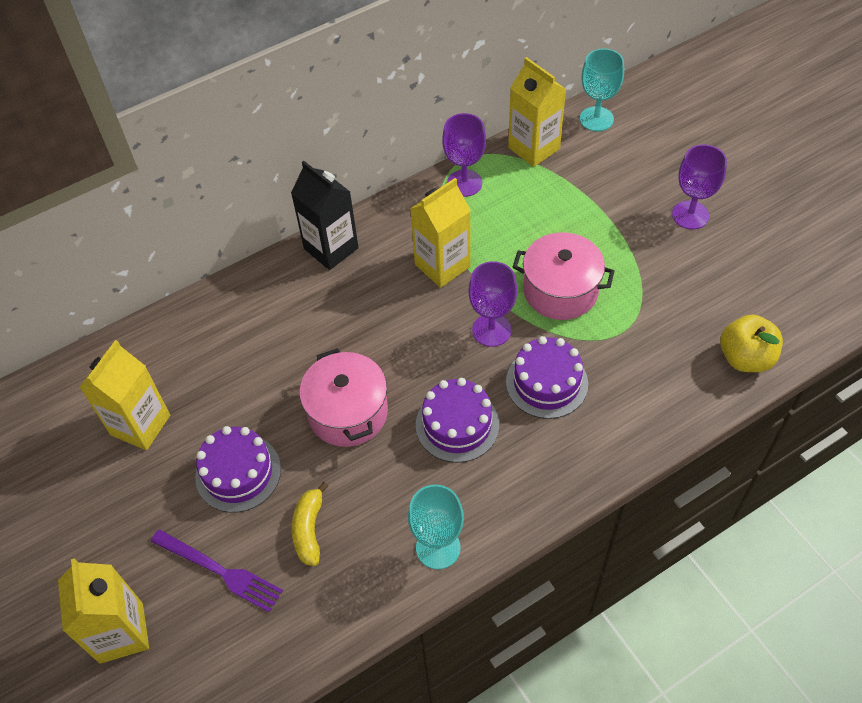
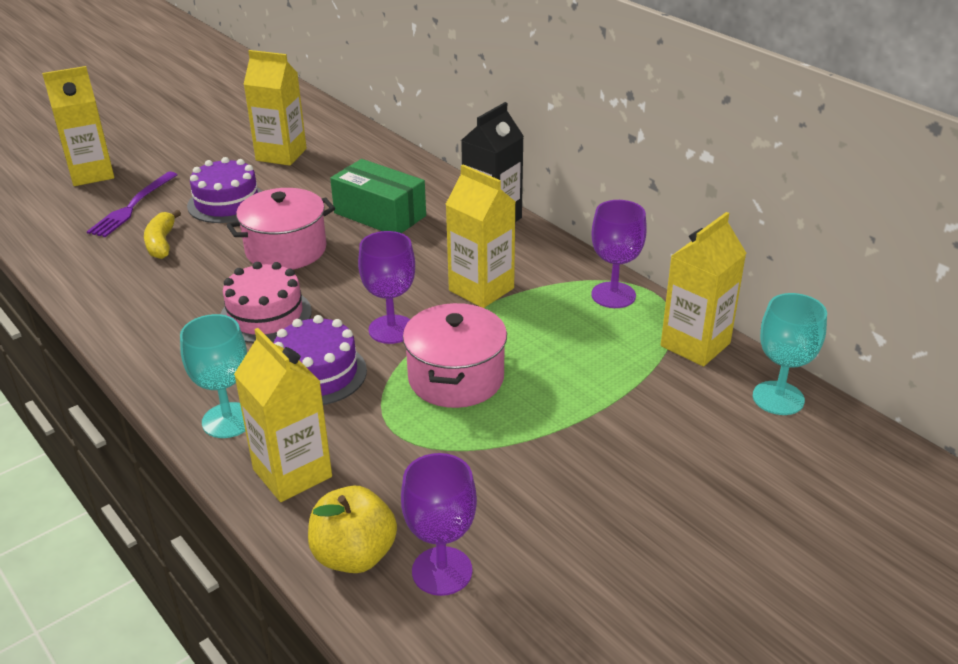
camera: 80 degrees right, 20 degrees down
yellow banana [292,482,328,566] -> yellow banana turned 90 degrees counterclockwise [144,210,181,259]
turquoise goblet [408,484,464,569] -> turquoise goblet moved to [180,314,247,438]
purple cake [416,378,499,463] -> pink cake [220,262,312,343]
purple goblet [672,144,727,229] -> purple goblet moved to [401,453,477,596]
none -> yellow carton [234,328,332,502]
none -> green box [330,159,426,233]

